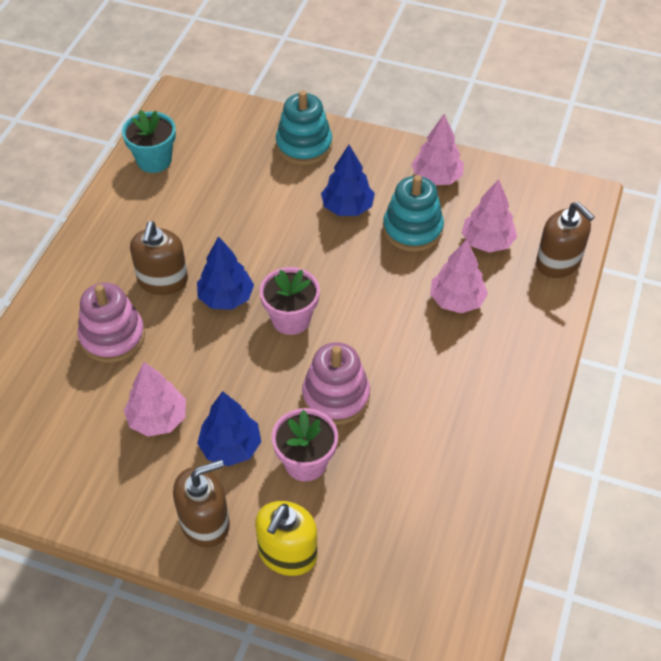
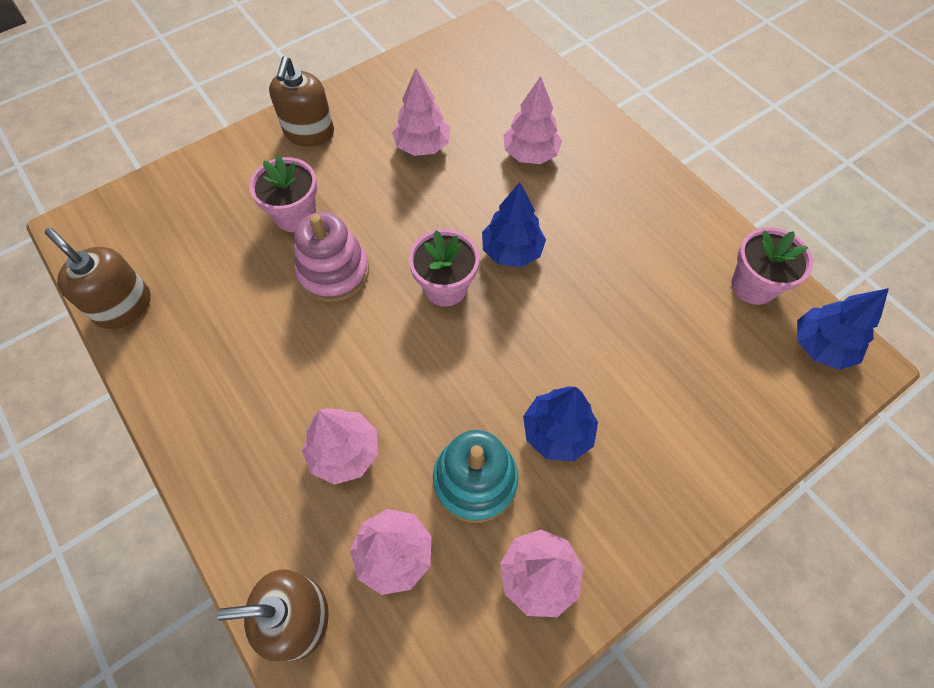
camera: 125 degrees right, 10 degrees up
pink stacking toy [78,283,145,363] -> pink tree [504,76,562,164]
turquoise flower pot [122,110,176,173] -> pink flower pot [731,227,813,305]
brown soap dispenser [130,221,188,295] -> brown soap dispenser moved to [45,228,151,329]
blue tree [197,391,261,466] -> blue tree moved to [797,288,889,370]
yellow soap dispenser [255,501,318,576] -> none
turquoise stacking toy [276,90,332,165] -> none

